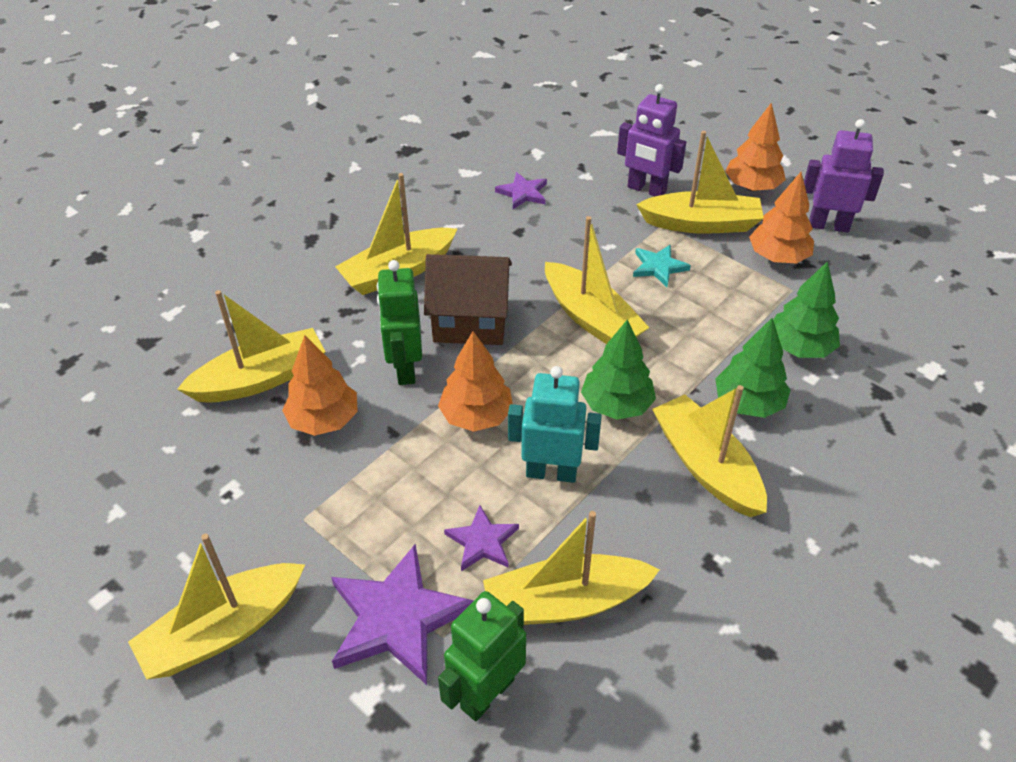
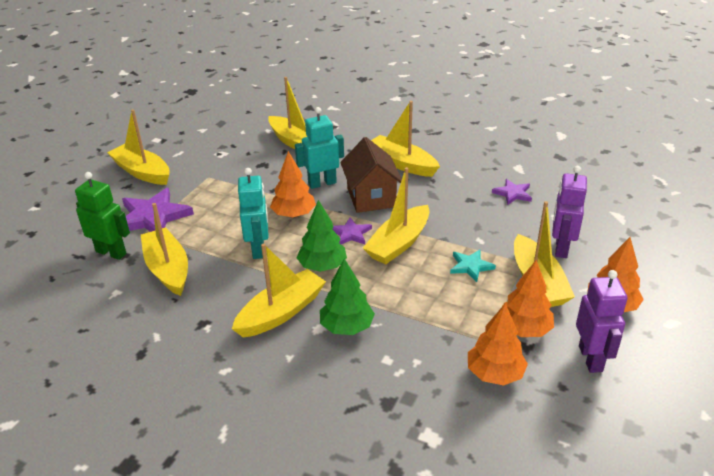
camera: 75 degrees right, 10 degrees down
orange tree [282,335,358,436] -> orange tree moved to [468,303,528,386]
green robot [377,260,422,385] -> turquoise robot [295,107,344,189]
purple star [444,505,519,571] -> purple star moved to [332,217,372,244]
green tree [773,261,840,358] -> none

